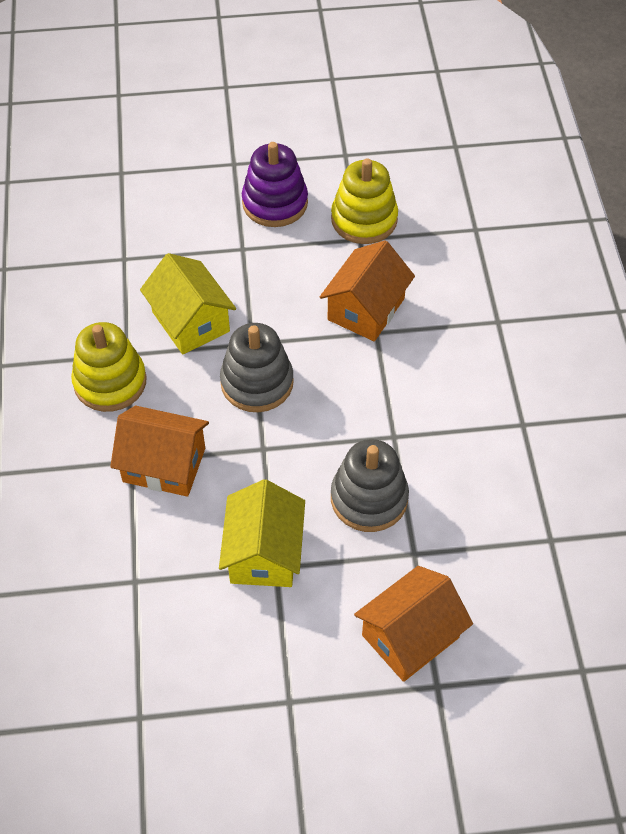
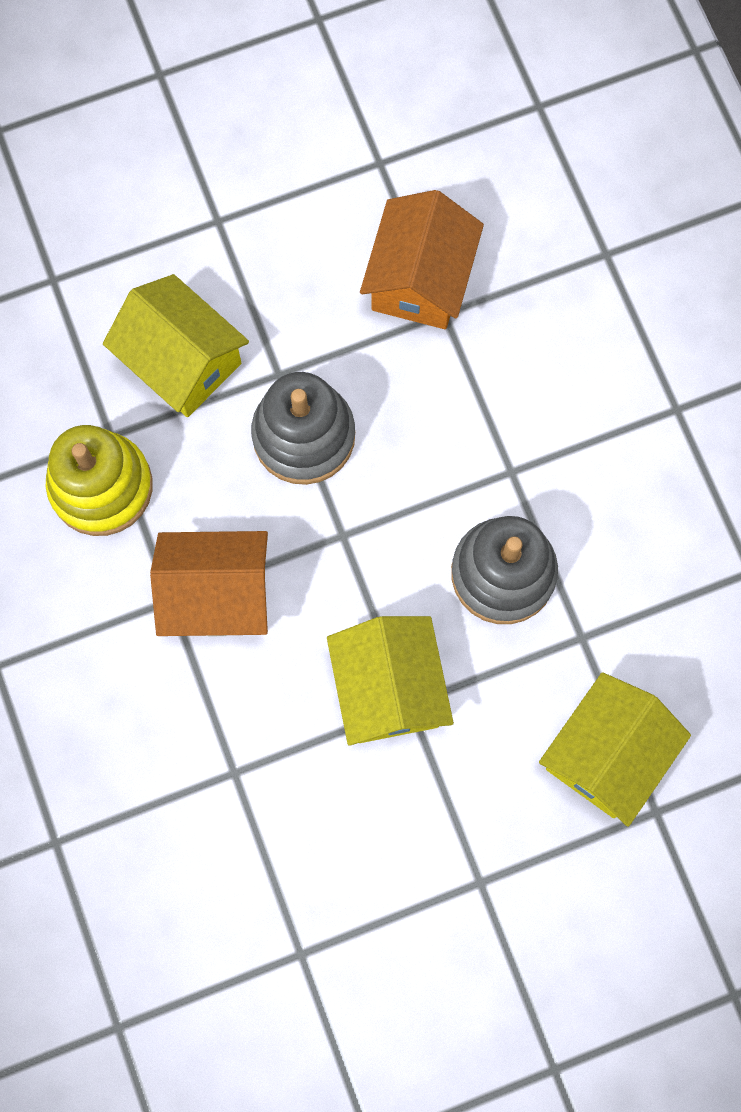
camera: 15 degrees left, 20 degrees up
purple stacking toy [242,142,308,227] -> none
yellow stacking toy [331,158,398,244] -> none
orange house [354,566,473,682] -> yellow house [539,672,691,827]

